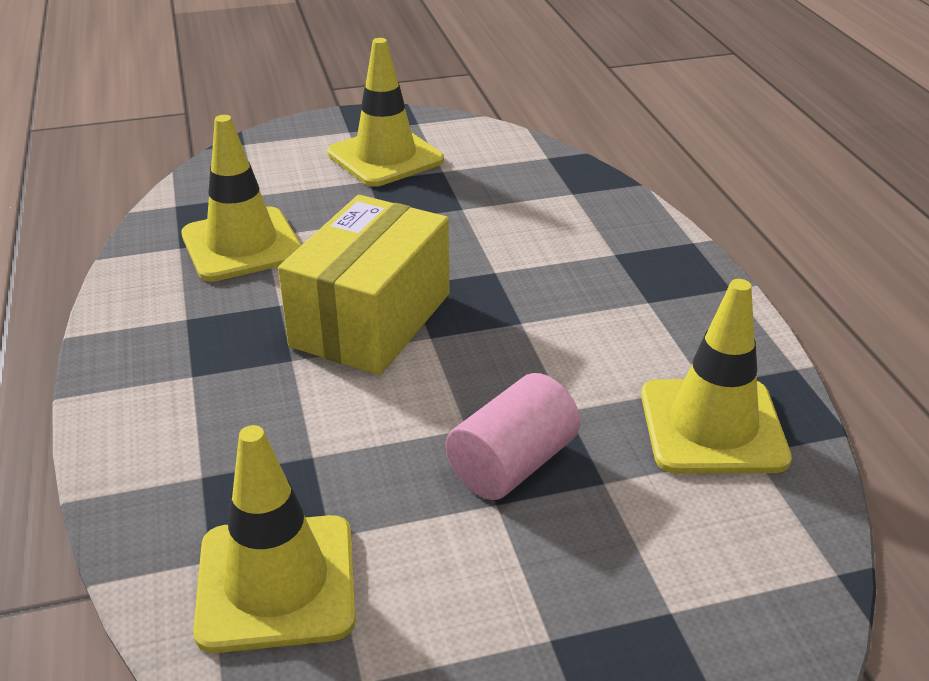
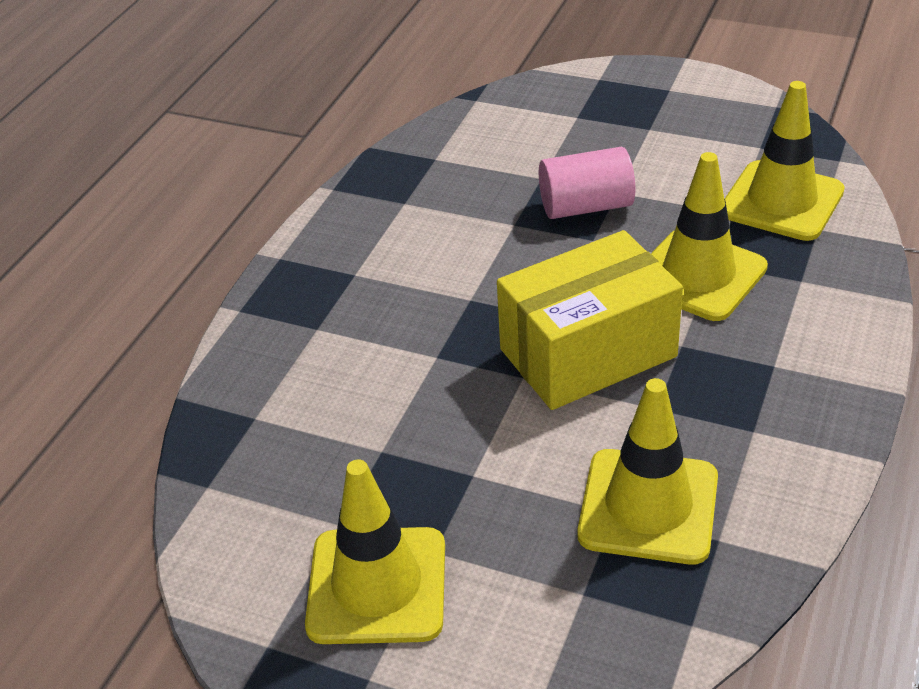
camera: 140 degrees left, 5 degrees up
yellow traffic cone [641,279,792,474] -> yellow traffic cone moved to [651,152,768,321]

